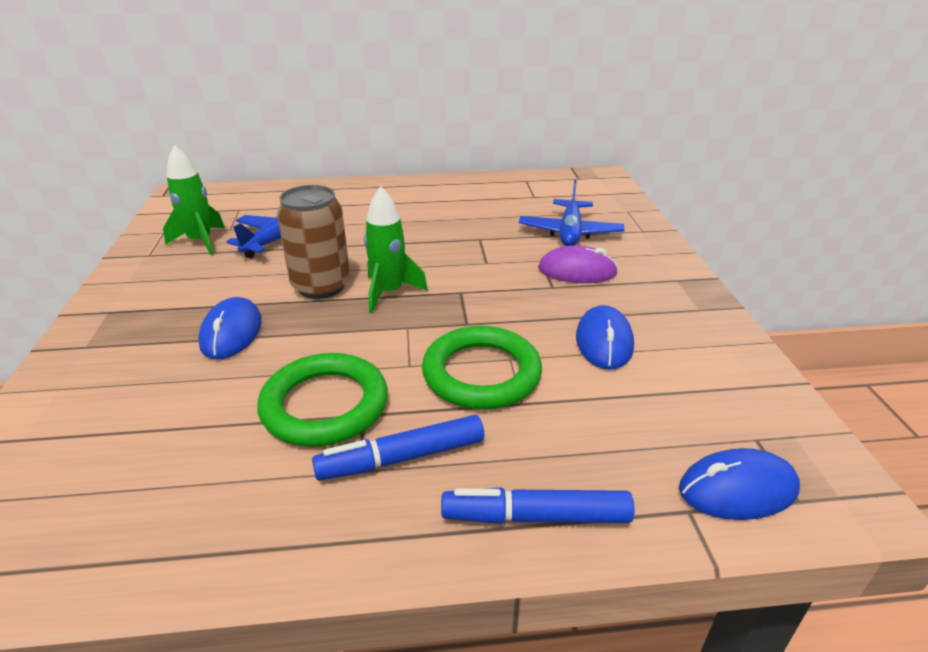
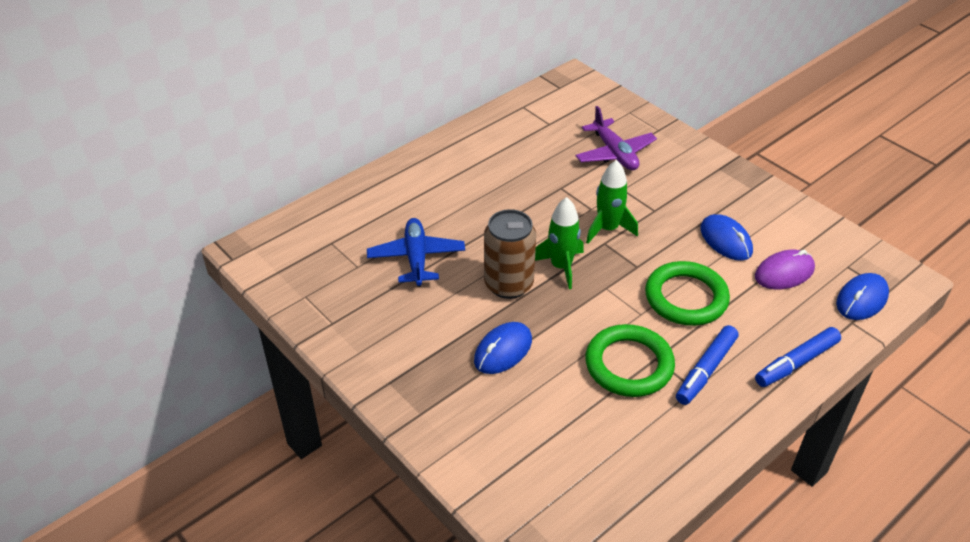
camera: 35 degrees left, 10 degrees up
green rocket [163,145,225,255] -> green rocket moved to [586,160,638,244]
blue mouse [198,297,262,360] -> blue mouse turned 75 degrees clockwise [474,322,532,374]
blue plane [519,180,624,246] -> purple plane [576,106,657,170]
purple mouse [538,245,618,283] -> purple mouse moved to [755,249,815,290]

